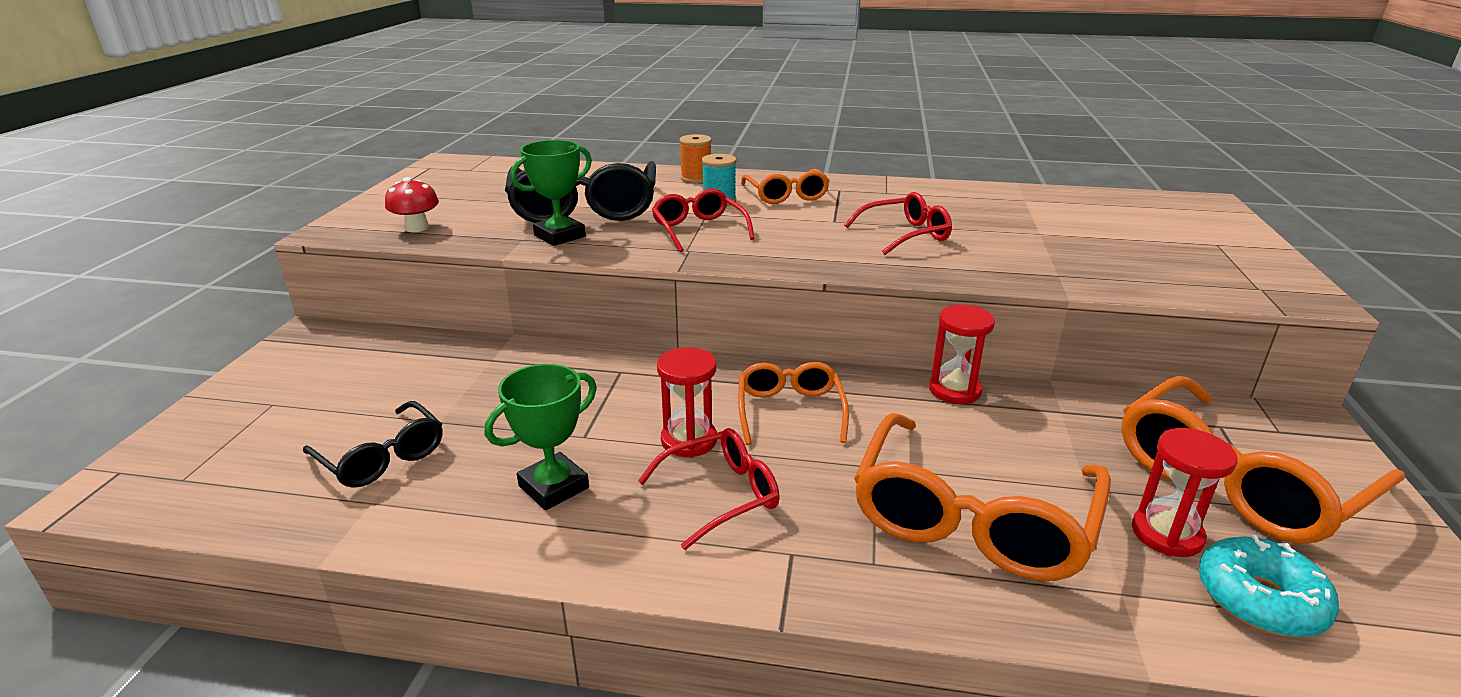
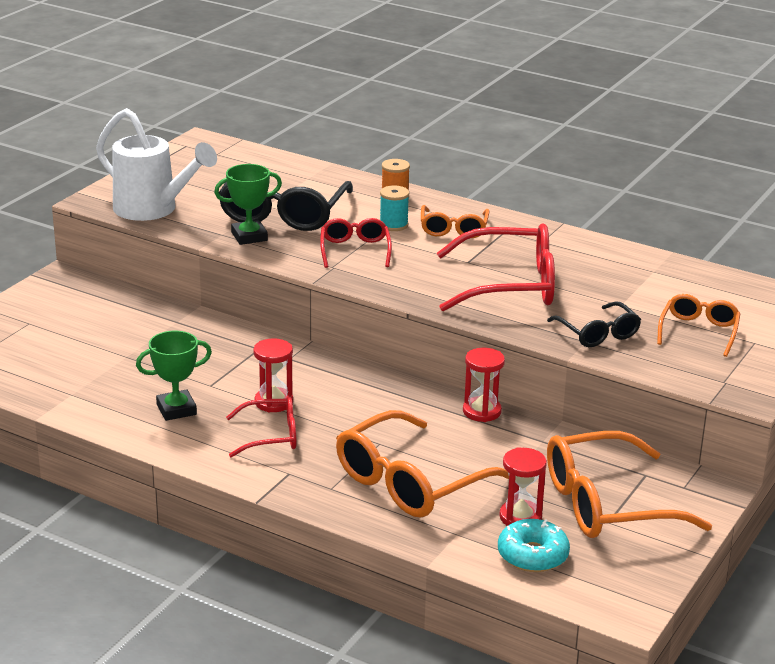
camera: 20 degrees right, 0 degrees up
black glasses [303,401,443,488] -> black glasses moved to [547,301,641,347]
red mushroom [385,177,439,232] -> white watering can [96,108,217,221]
orange glasses [738,362,849,445] -> orange glasses moved to [657,294,741,357]
red glasses [844,192,952,255] -> red glasses [437,223,555,311], size x1.80

